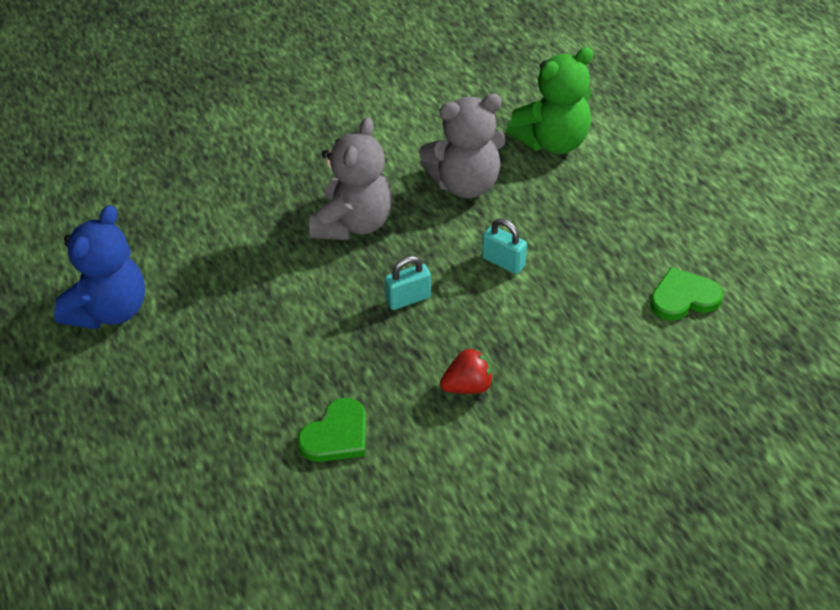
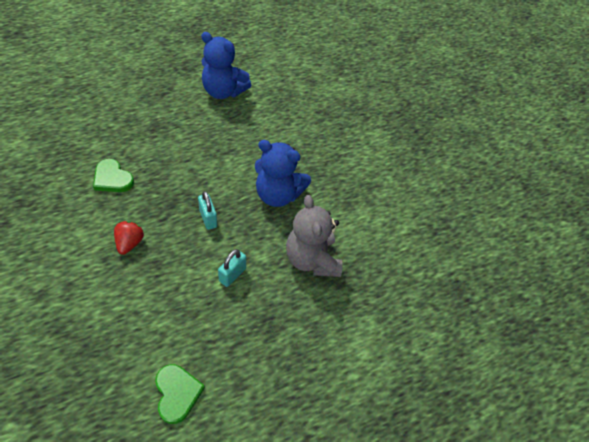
camera: 85 degrees right, 5 degrees up
grey teddy bear [309,117,392,240] -> blue teddy bear [255,140,311,207]
red strawberry [440,348,493,394] -> red strawberry turned 150 degrees counterclockwise [114,221,144,255]
green teddy bear [506,47,593,154] -> none

